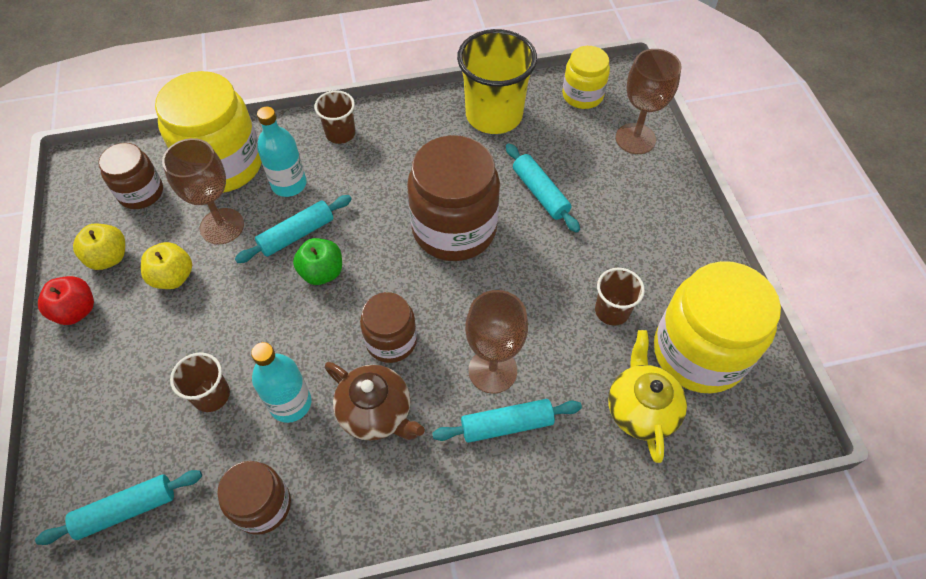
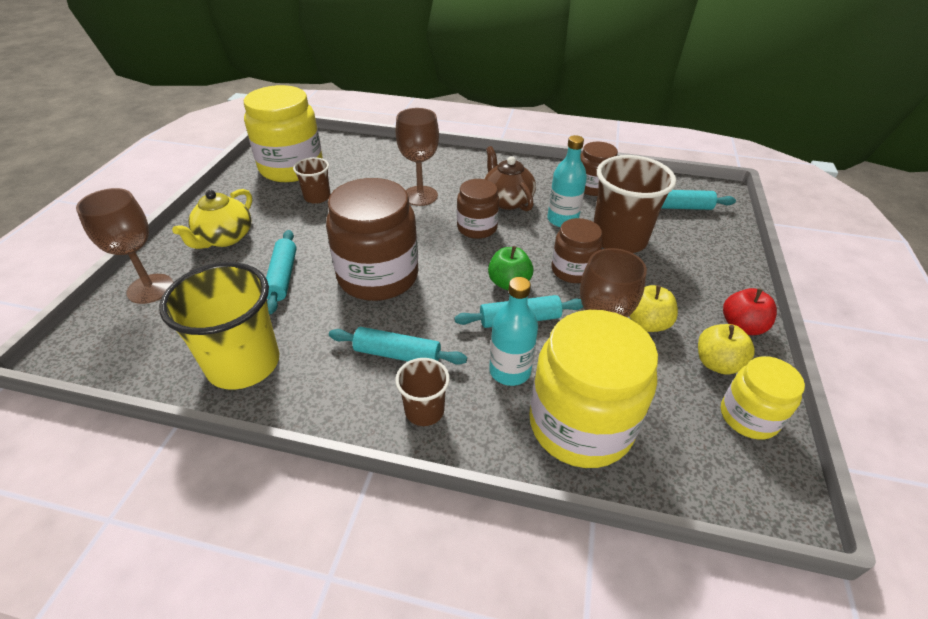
camera: 155 degrees left, 15 degrees down
brown jar [98,143,163,209] -> brown jar moved to [551,218,602,283]
brown cup [170,352,230,412] -> brown cup [594,155,676,253], size x1.93
turquoise rolling pin [432,399,582,443] -> turquoise rolling pin moved to [329,327,467,365]
yellow jar [562,46,610,109] -> yellow jar moved to [721,356,805,440]
yellow teapot [608,330,687,463] -> yellow teapot moved to [172,189,252,249]

